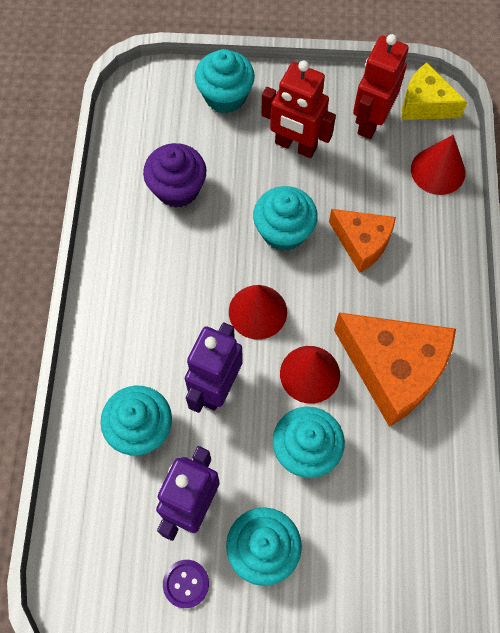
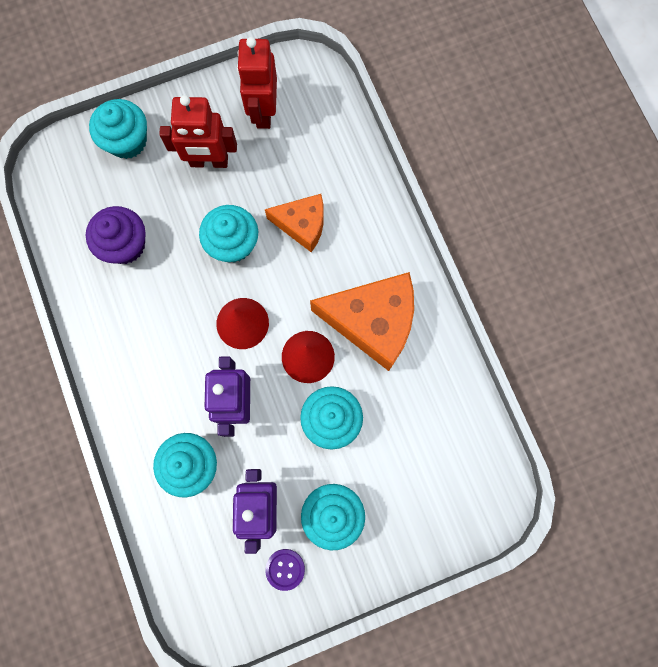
camera: 25 degrees left, 10 degrees up
yellow cheese [402,62,467,120] -> none
red cone [411,135,465,195] -> none

